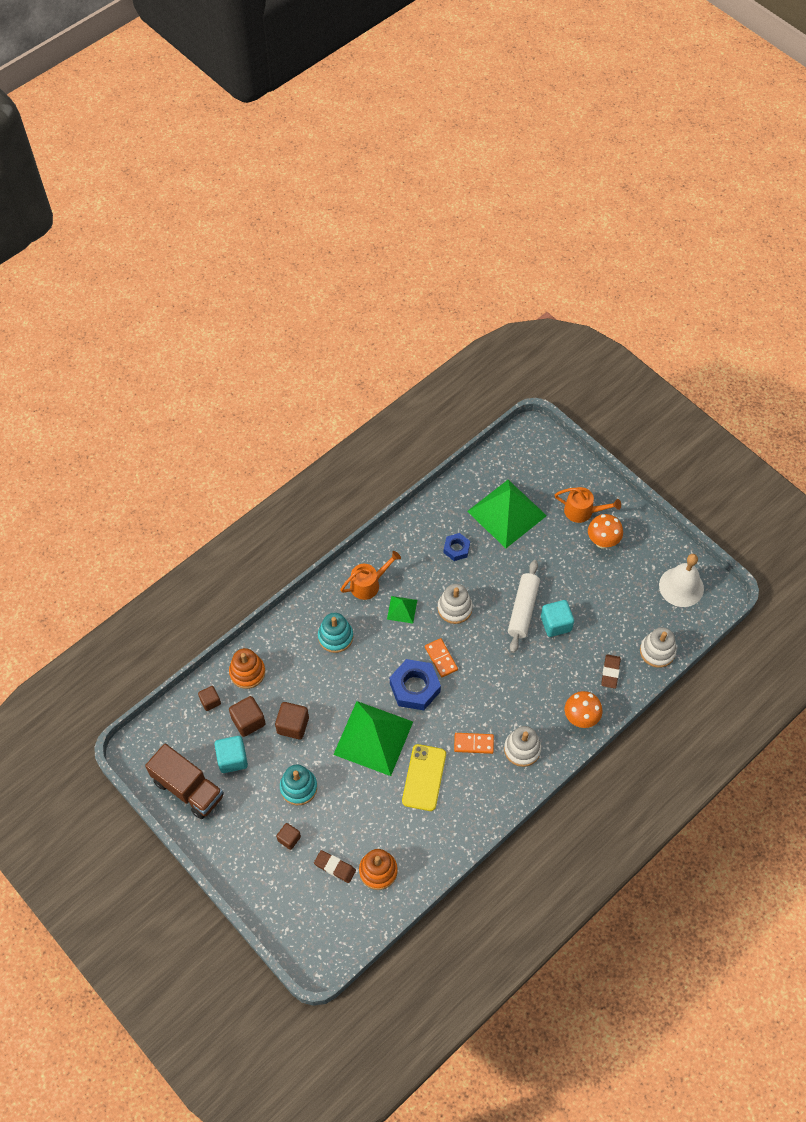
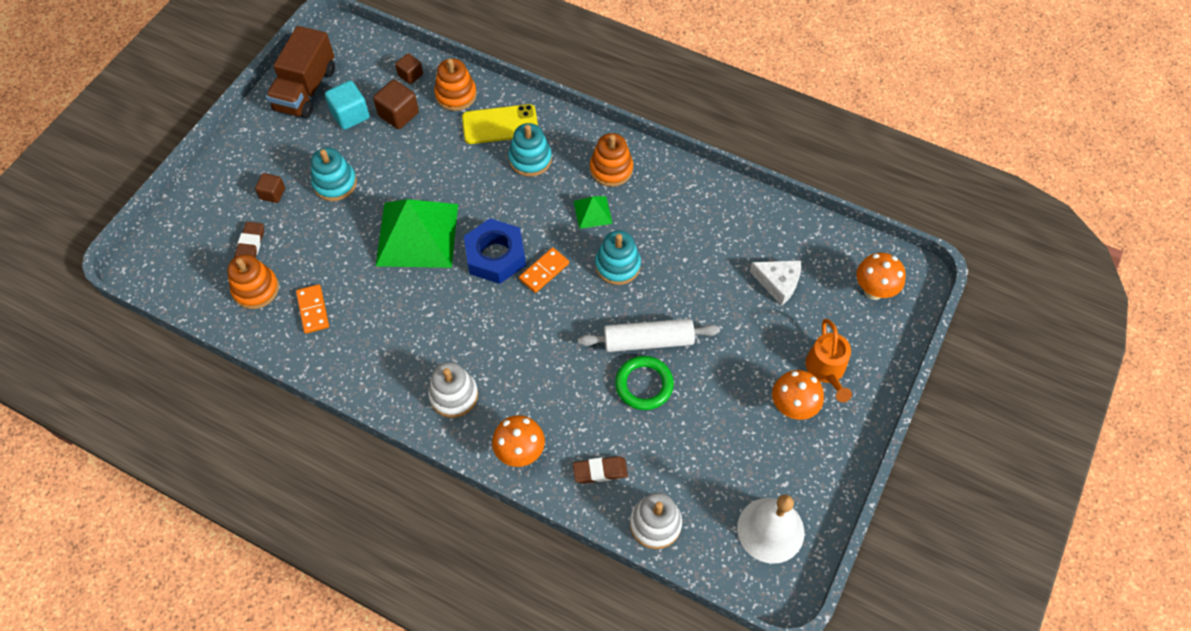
camera: 70 degrees right, 0 degrees up
brown cube [275,702,309,739] -> none
orange watering can [340,551,401,600] -> orange stacking toy [590,133,633,187]
yellow phone [402,744,446,811] -> yellow phone moved to [462,104,538,144]
white stacking toy [438,584,473,624] -> turquoise stacking toy [595,230,641,285]
blue nut [443,533,470,561] -> none
orange domino [454,733,494,754] -> orange domino moved to [296,284,329,334]
green pyramid [467,480,547,548] -> white cheese [750,260,801,306]
turquoise cube [541,600,574,637] -> green ring [615,356,674,410]
none -> orange mushroom [856,253,906,300]

